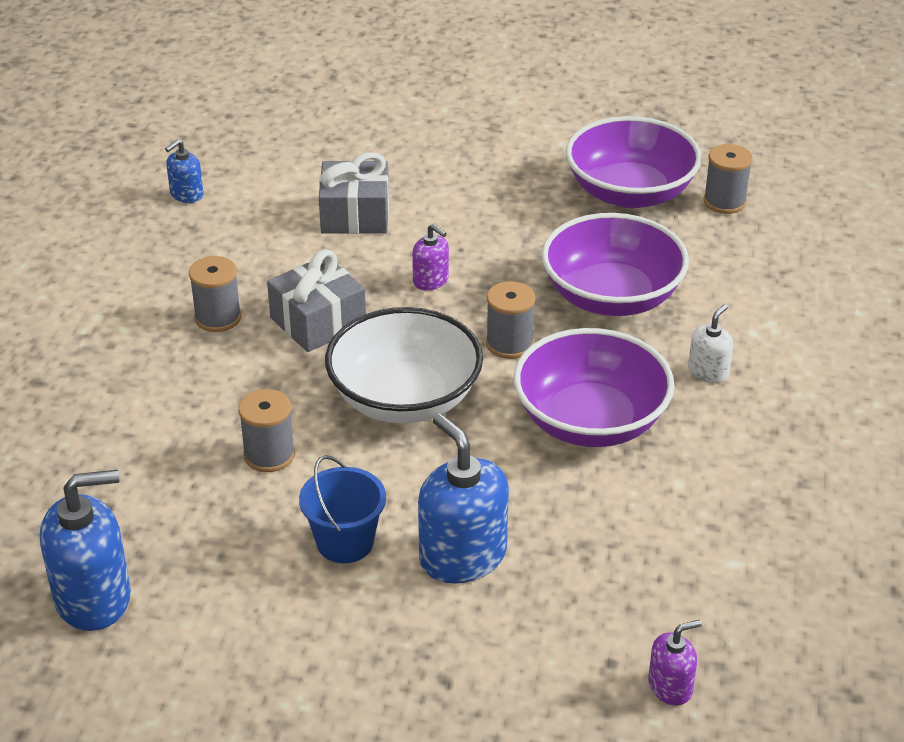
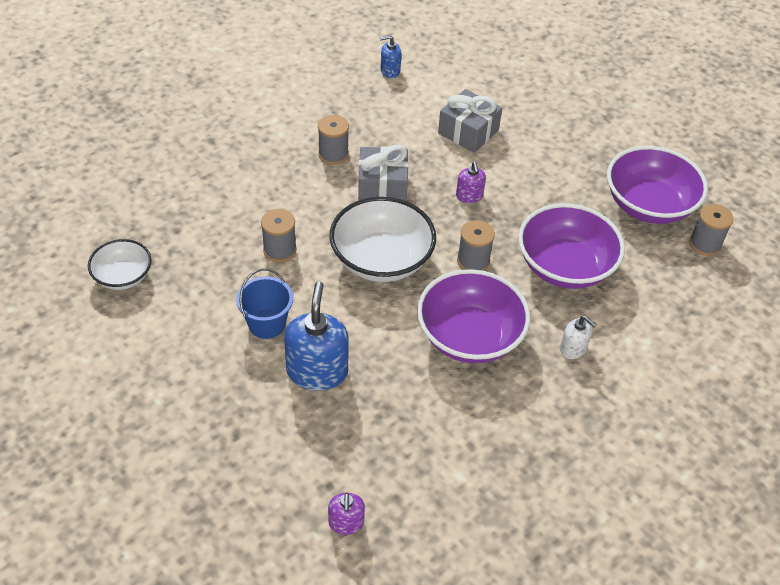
camera: 35 degrees right, 10 degrees up
blue soap dispenser [40,470,131,631] -> white bowl [88,239,152,290]
purple soap dispenser [648,620,702,705] -> purple soap dispenser turned 75 degrees clockwise [328,493,365,535]
white soap dispenser [688,304,733,383] -> white soap dispenser turned 60 degrees clockwise [560,316,596,359]

